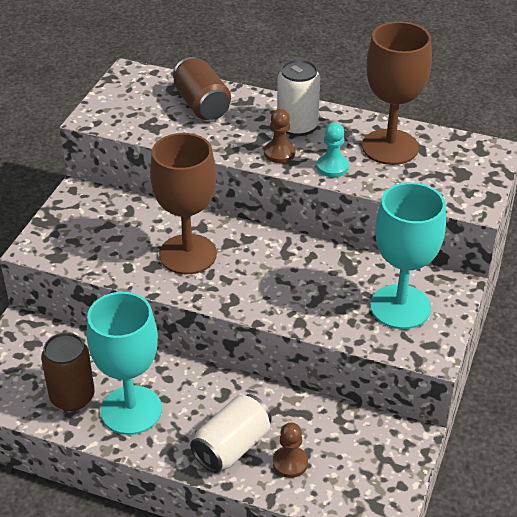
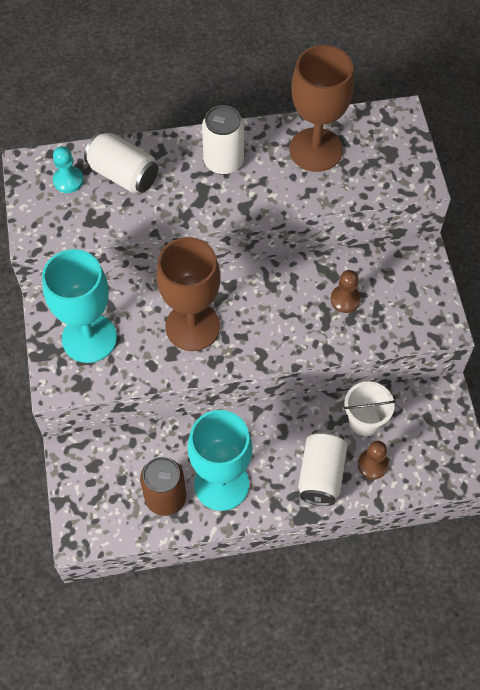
camera: 30 degrees left, 20 degrees up
brown can [173,57,231,120] -> white can [84,132,158,193]
brown pawn [264,109,295,163] -> brown pawn moved to [330,270,361,313]
turquoise pawn [317,122,349,177] -> turquoise pawn moved to [53,146,84,193]
turquoise goblet [370,182,446,329] -> turquoise goblet moved to [42,249,117,363]
none -> white bucket [344,381,396,436]

